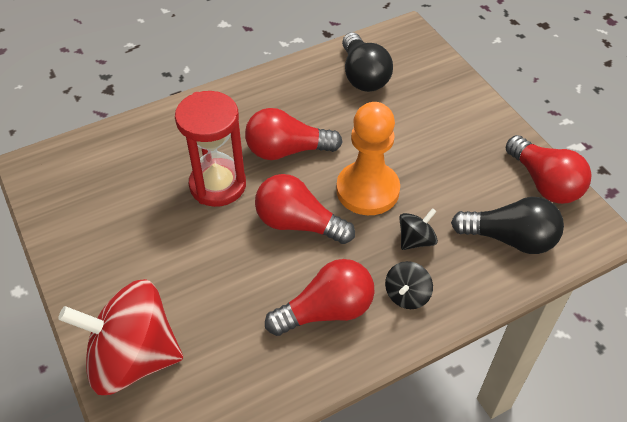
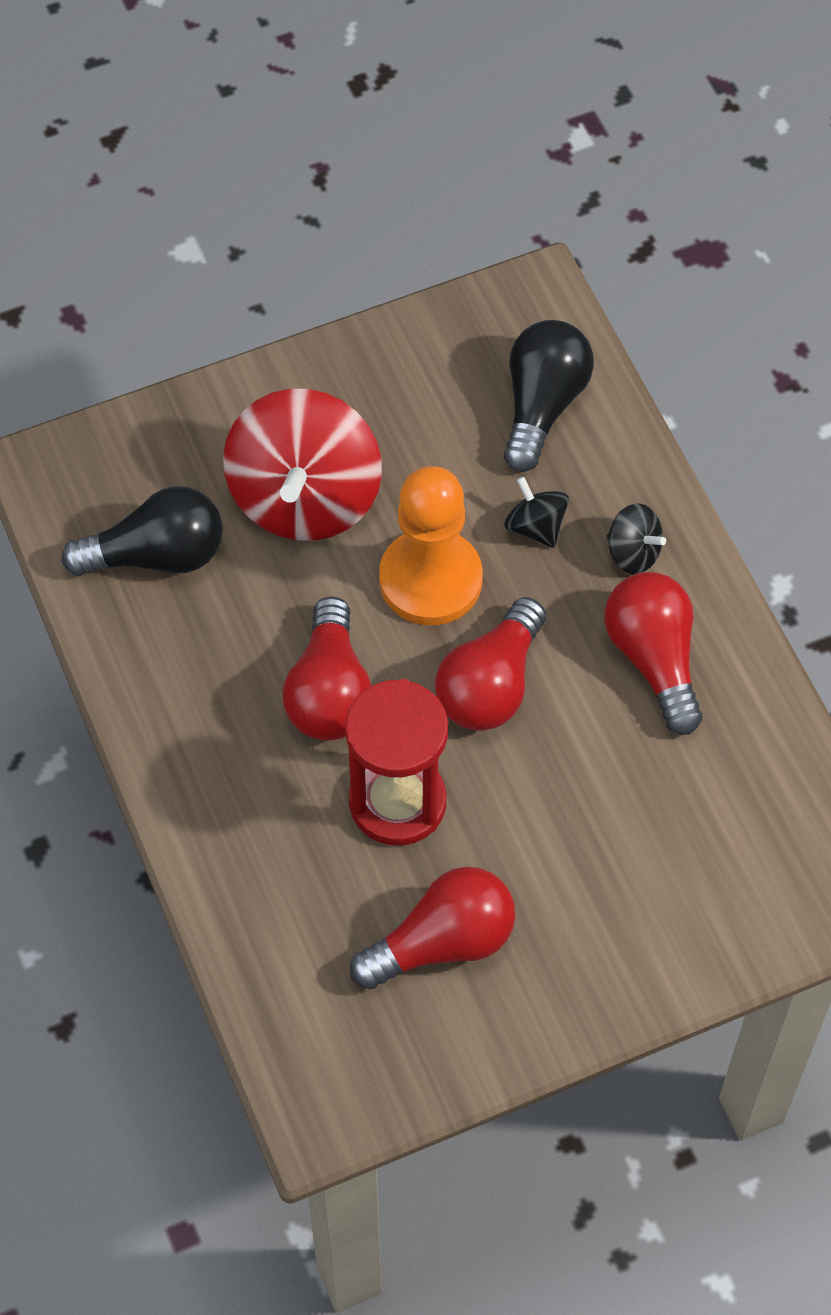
camera: 85 degrees left, 10 degrees up
red spinning top [58,279,183,395] -> red spinning top moved to [223,389,382,541]
red light bulb [506,135,592,204] -> red light bulb moved to [350,867,515,989]

